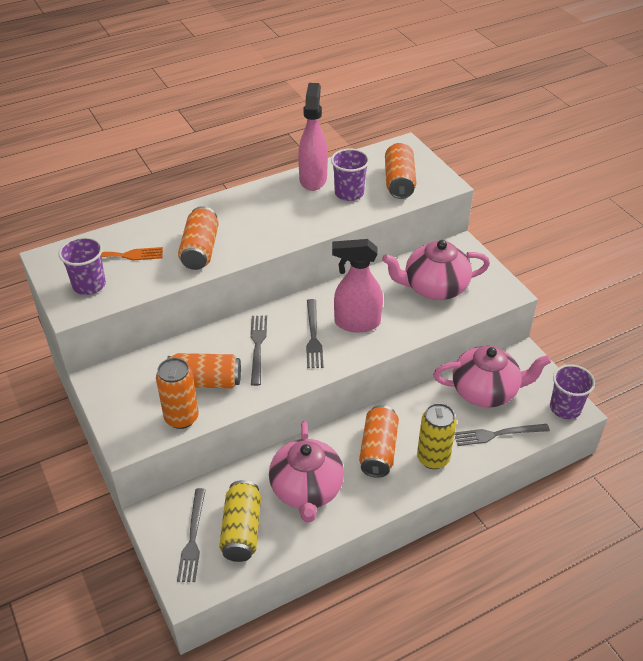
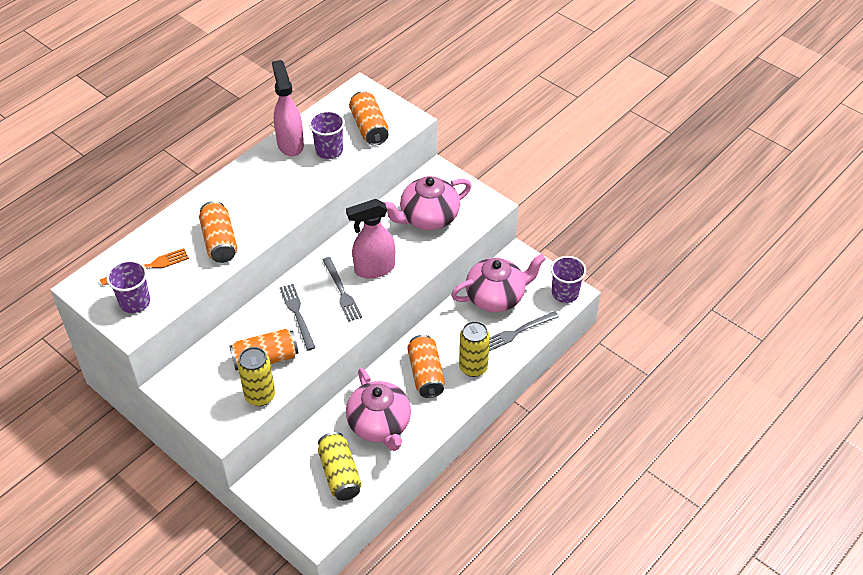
camera: 20 degrees left, 5 degrees up
orange can [156,358,199,429] -> yellow can [238,347,275,406]
grey fork [177,488,206,582] -> none

